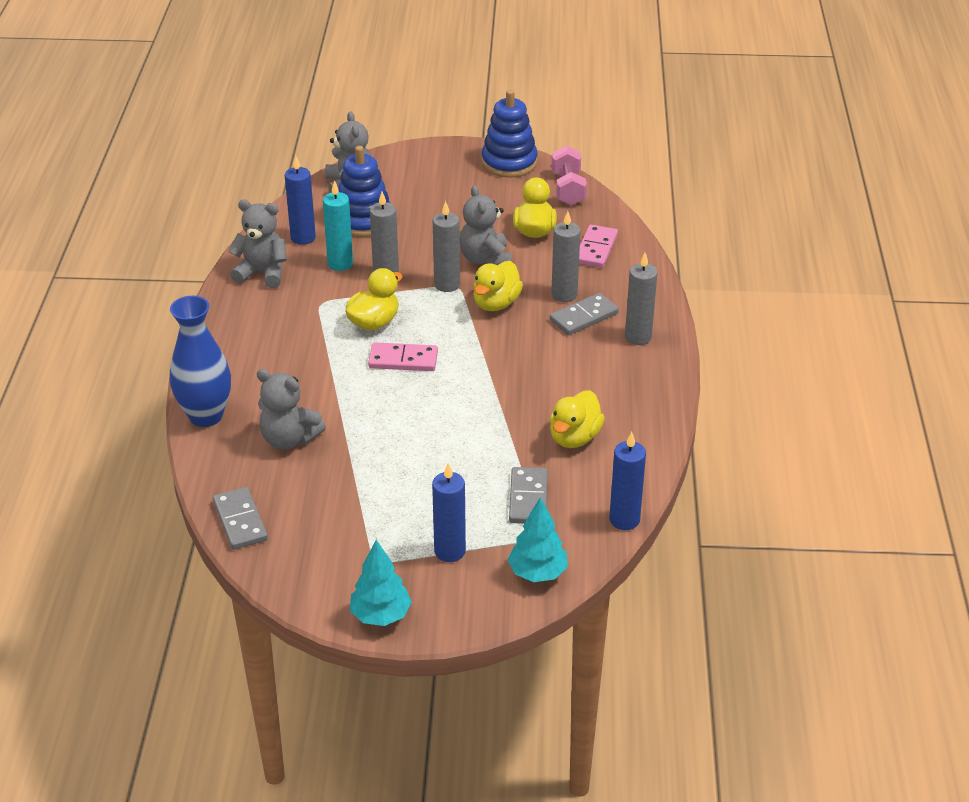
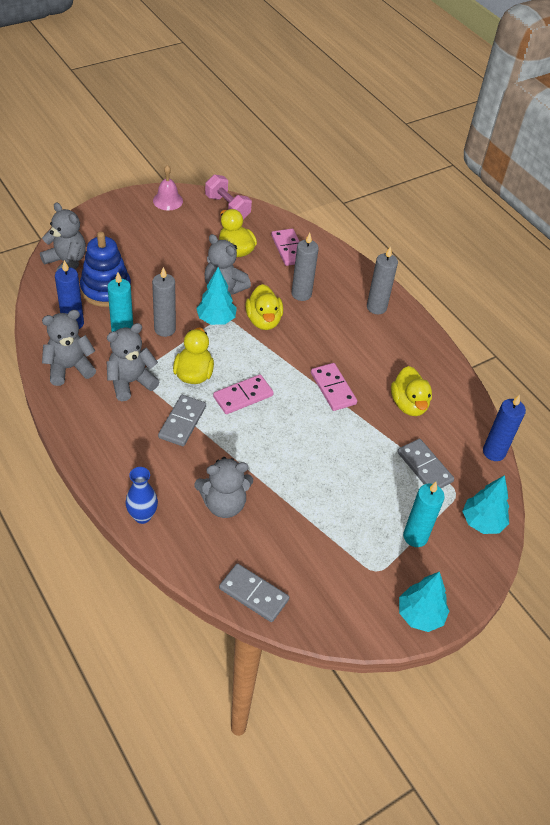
camera: 40 degrees left, 10 degrees up
blue vase [170,296,231,427] -> blue vase [126,467,158,524], size x0.59
blue candle [432,463,466,562] -> turquoise candle [403,482,445,547]
grey candle [433,201,460,292] -> turquoise tree [196,267,237,325]
blue stacking toy [481,90,538,178] -> pink bell [153,165,183,211]
grey domino [550,293,619,335] -> grey domino moved to [158,395,206,446]
none -> grey teddy bear [107,323,160,401]
none -> pink domino [311,363,357,411]

